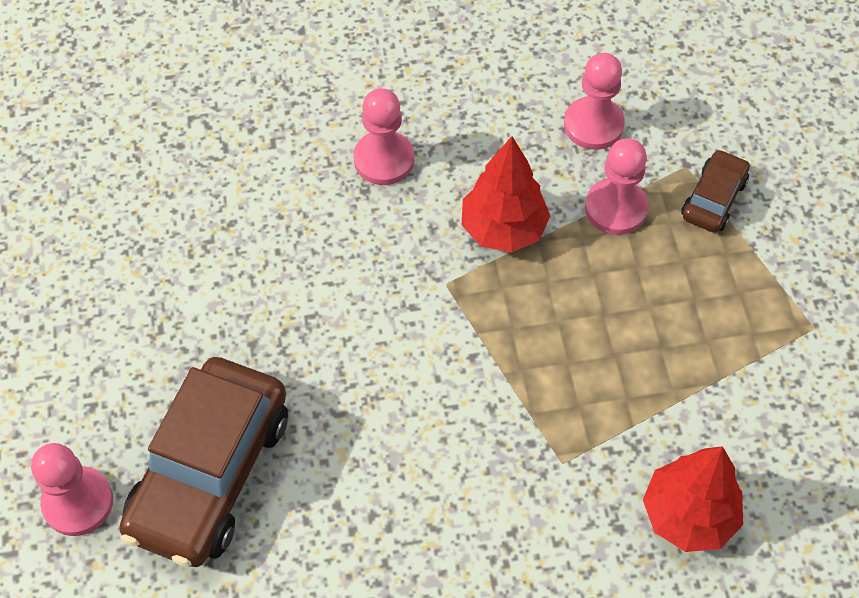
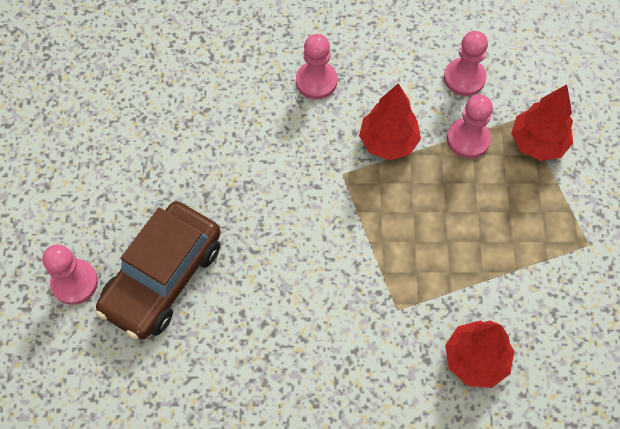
camera: 10 degrees right, 5 degrees up
brown car [681,149,750,233] -> red tree [511,84,573,161]

